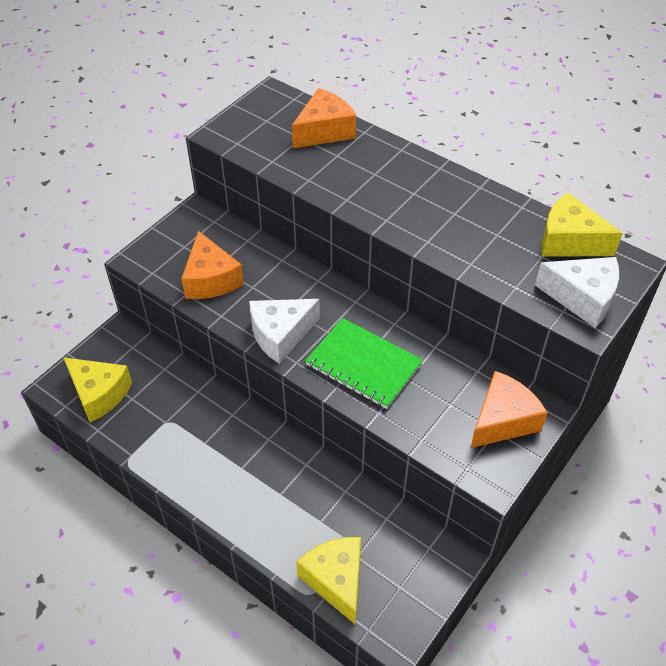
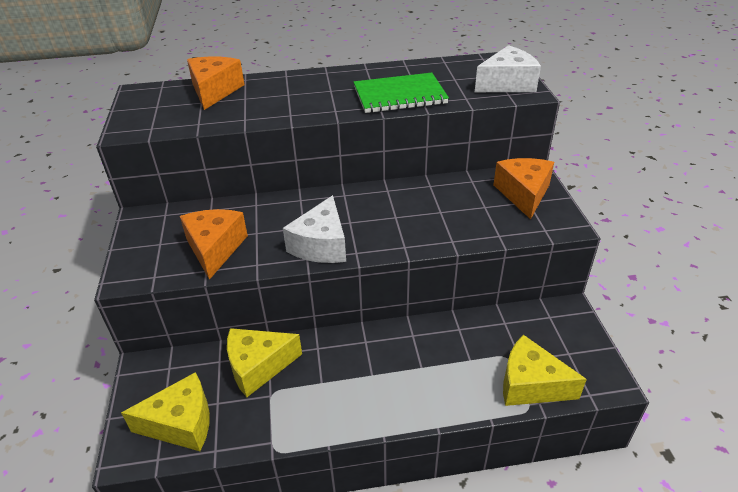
camera: 45 degrees left, 10 degrees down
orange cheese [181,231,244,299] -> orange cheese turned 120 degrees counterclockwise [180,209,248,280]
green notebook [305,318,423,409] -> green notebook moved to [354,73,449,113]
yellow cheese [541,193,623,257] -> yellow cheese moved to [227,328,302,397]

